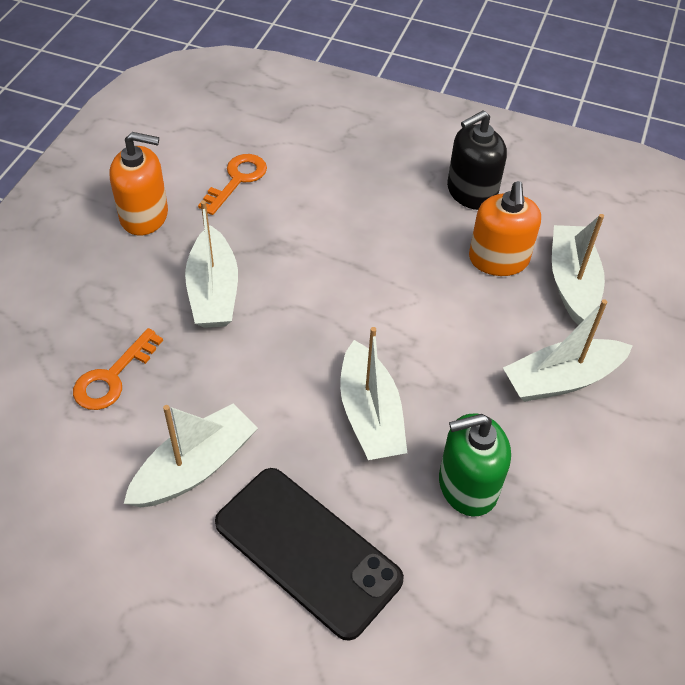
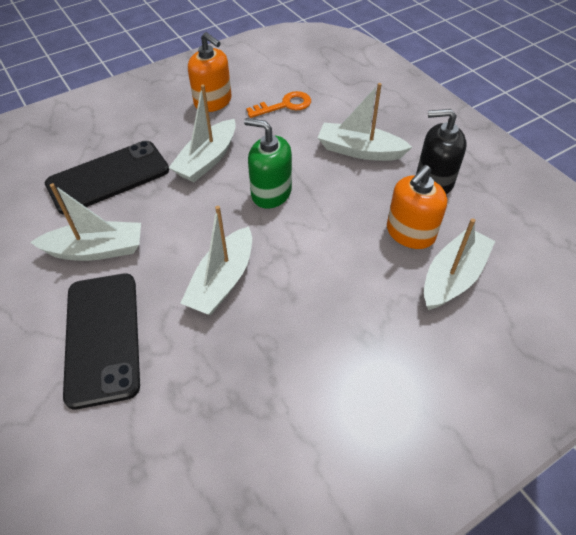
camera: 40 degrees right, 0 degrees up
orange key [73,328,163,410] -> black phone [44,141,169,215]
green soap dispenser [439,413,511,517] -> green soap dispenser moved to [244,118,292,209]
white boat [503,299,633,402] -> white boat moved to [318,83,412,161]

